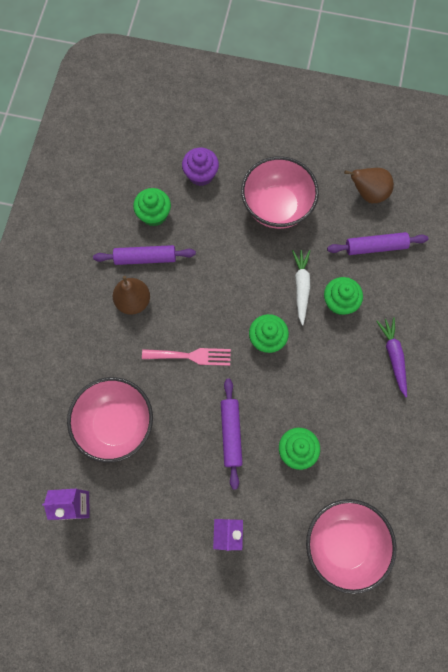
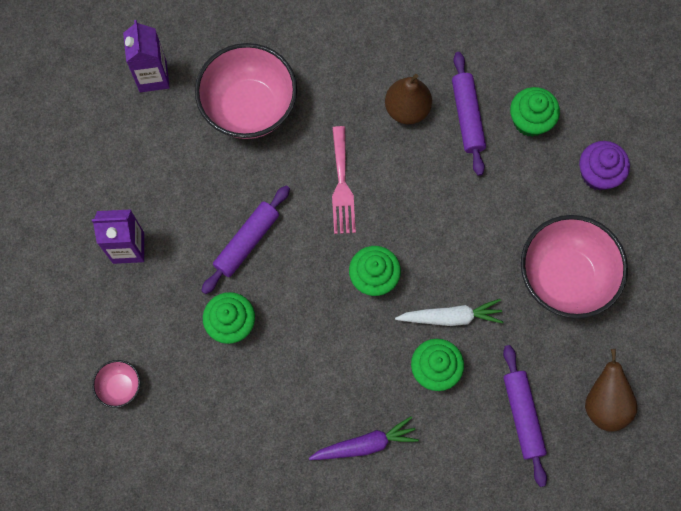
camera: 85 degrees right, 0 degrees up
purple rolling pin [221,379,243,490] -> purple rolling pin turned 45 degrees counterclockwise [201,186,290,294]
pink bowl [306,499,397,594] -> pink bowl [92,360,141,408], size x0.45

